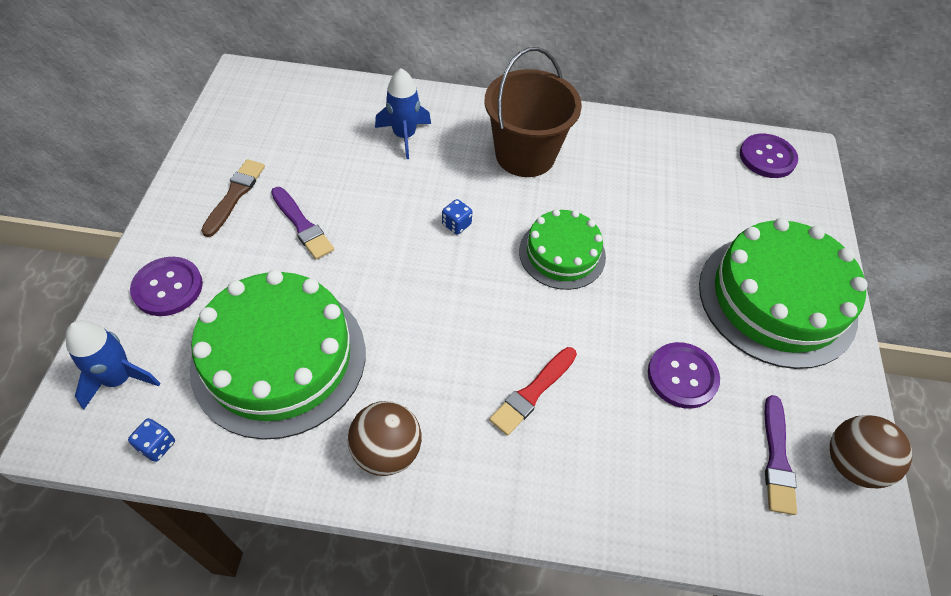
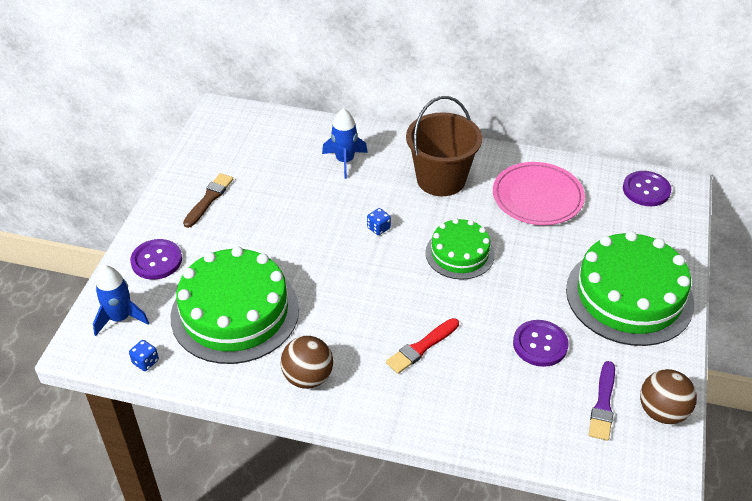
camera: 10 degrees right, 10 degrees down
purple brush [271,187,334,259] -> none
none -> pink plate [493,162,585,225]

